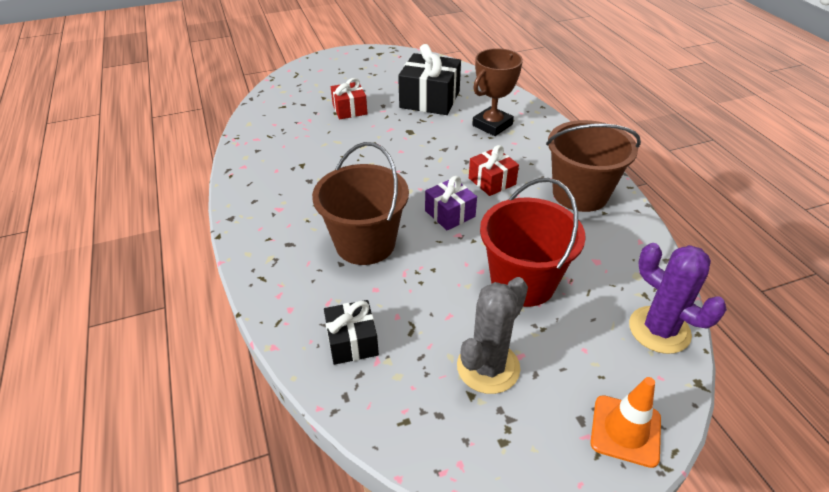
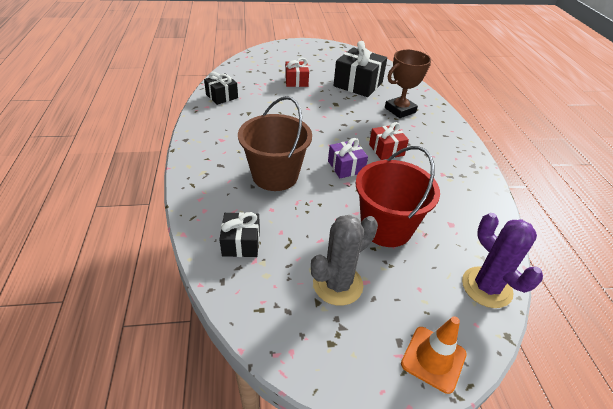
camera: 10 degrees right, 0 degrees up
brown bucket [546,120,641,212] -> none
none -> black gift [204,72,238,105]

